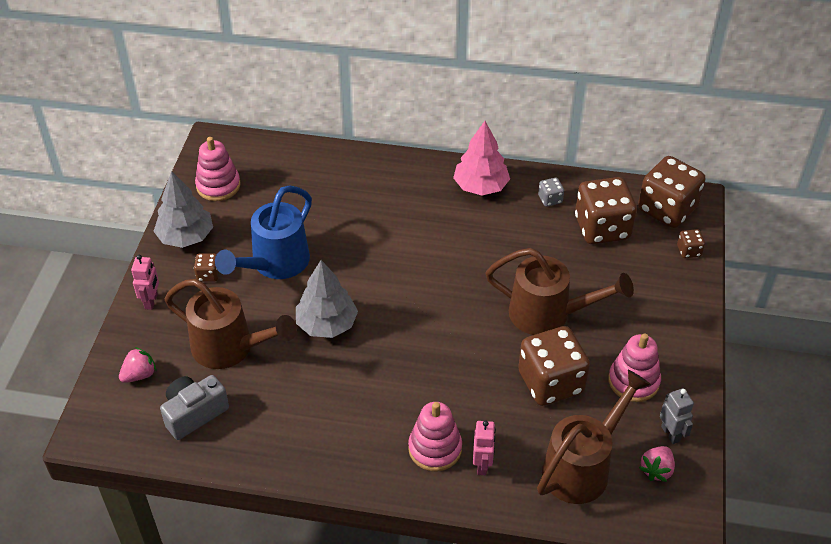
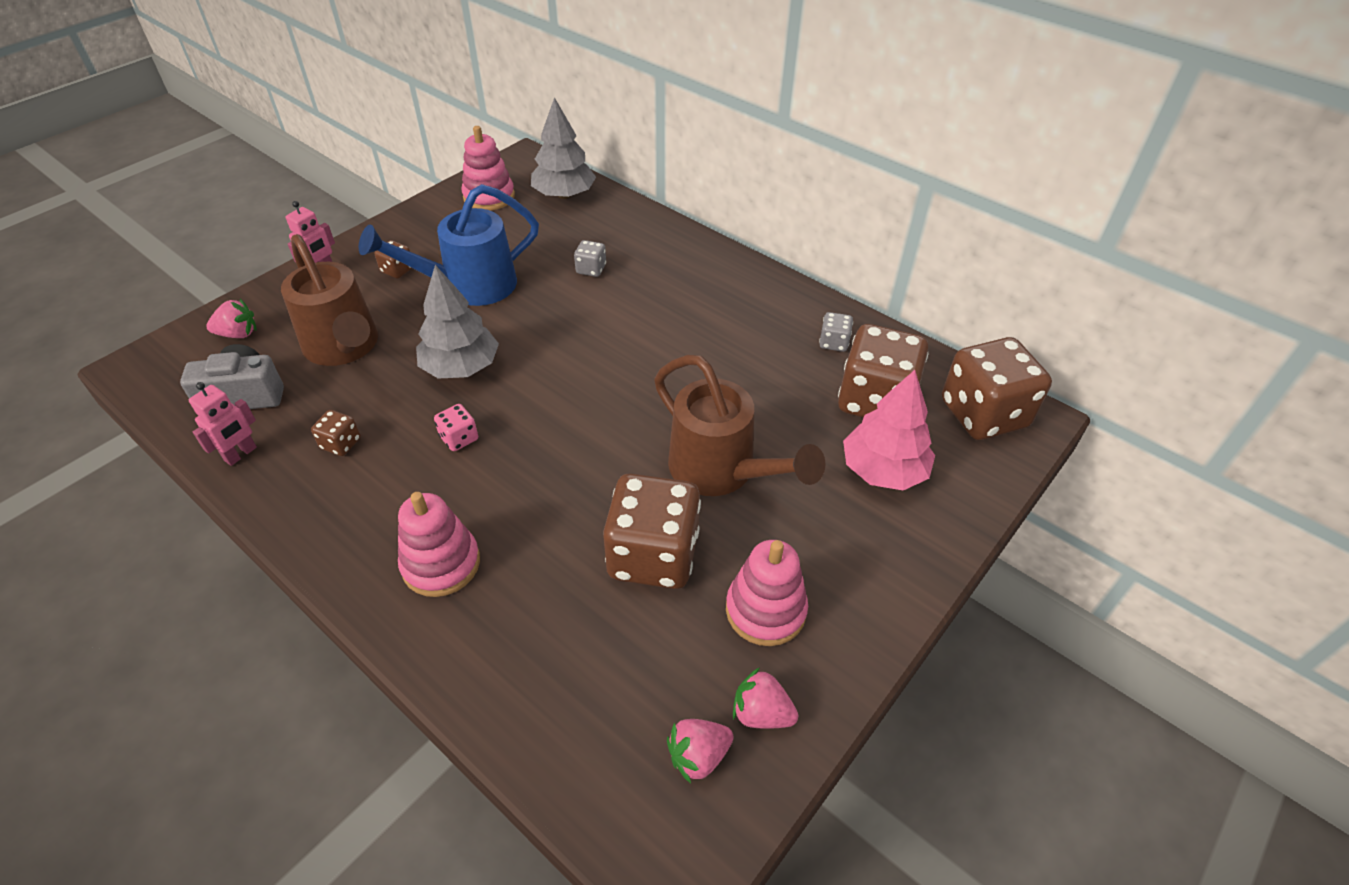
camera: 30 degrees right, 0 degrees up
grey tree [153,171,213,248] -> grey tree moved to [531,97,596,199]
pink tree [453,121,510,195] -> pink tree moved to [843,370,935,490]
pink robot [473,421,496,475] -> pink robot moved to [189,382,257,466]
brown watering can [537,370,651,504] -> none
grey robot [660,388,694,444] -> pink strawberry [733,667,798,729]
brown dice [677,229,705,258] -> brown dice moved to [311,410,360,456]
none -> pink dice [434,404,478,451]
none -> grey dice [574,240,606,277]

